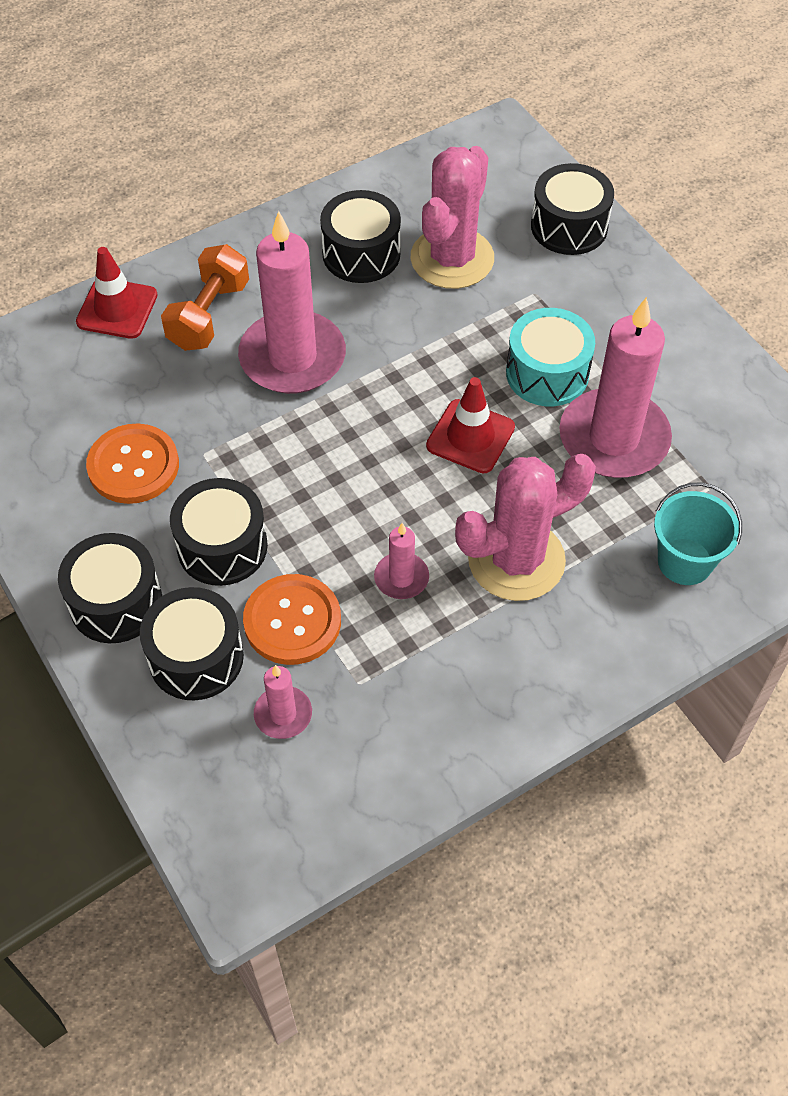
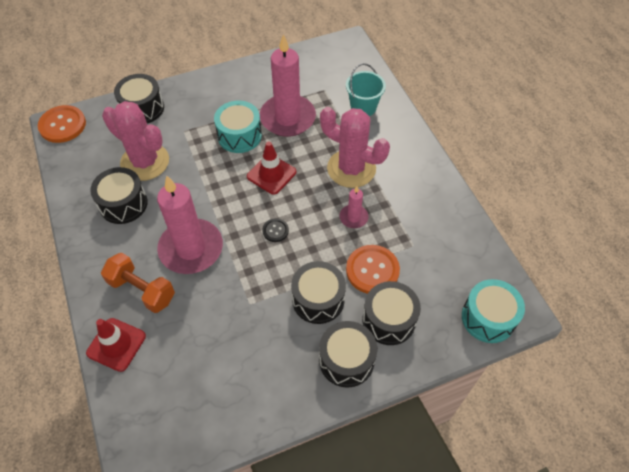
camera: 80 degrees left, 0 degrees up
orange button [86,424,179,504] -> orange button moved to [38,105,86,143]
pink candle [254,665,312,739] -> none
pink cactus [455,454,596,601] -> pink cactus turned 45 degrees counterclockwise [320,107,390,188]
none -> black button [262,218,289,242]
none -> turquoise drum [462,279,525,343]

